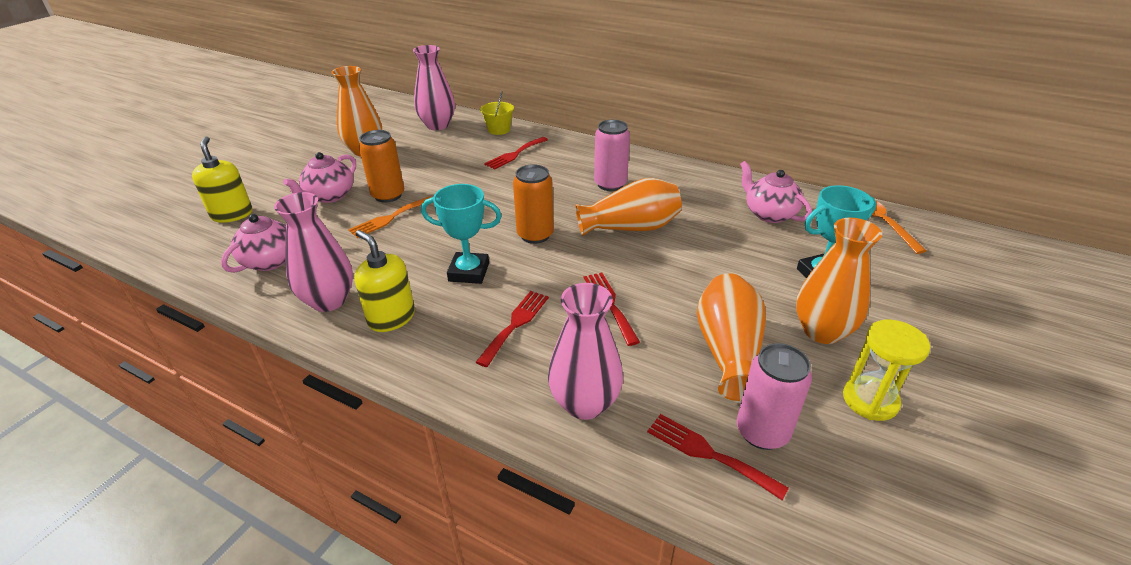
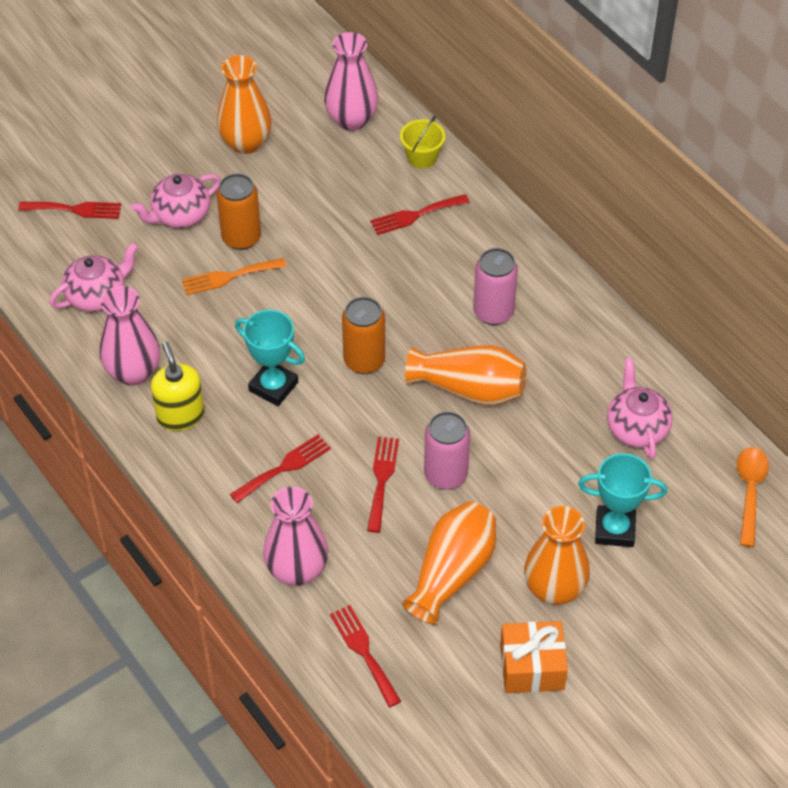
camera: 25 degrees right, 15 degrees up
yellow soap dispenser [192,137,253,223] -> red fork [18,202,121,219]
pink can [737,343,812,450] -> pink can moved to [424,412,470,489]
yellow hourglass [843,320,930,421] -> orange gift [500,621,568,693]

